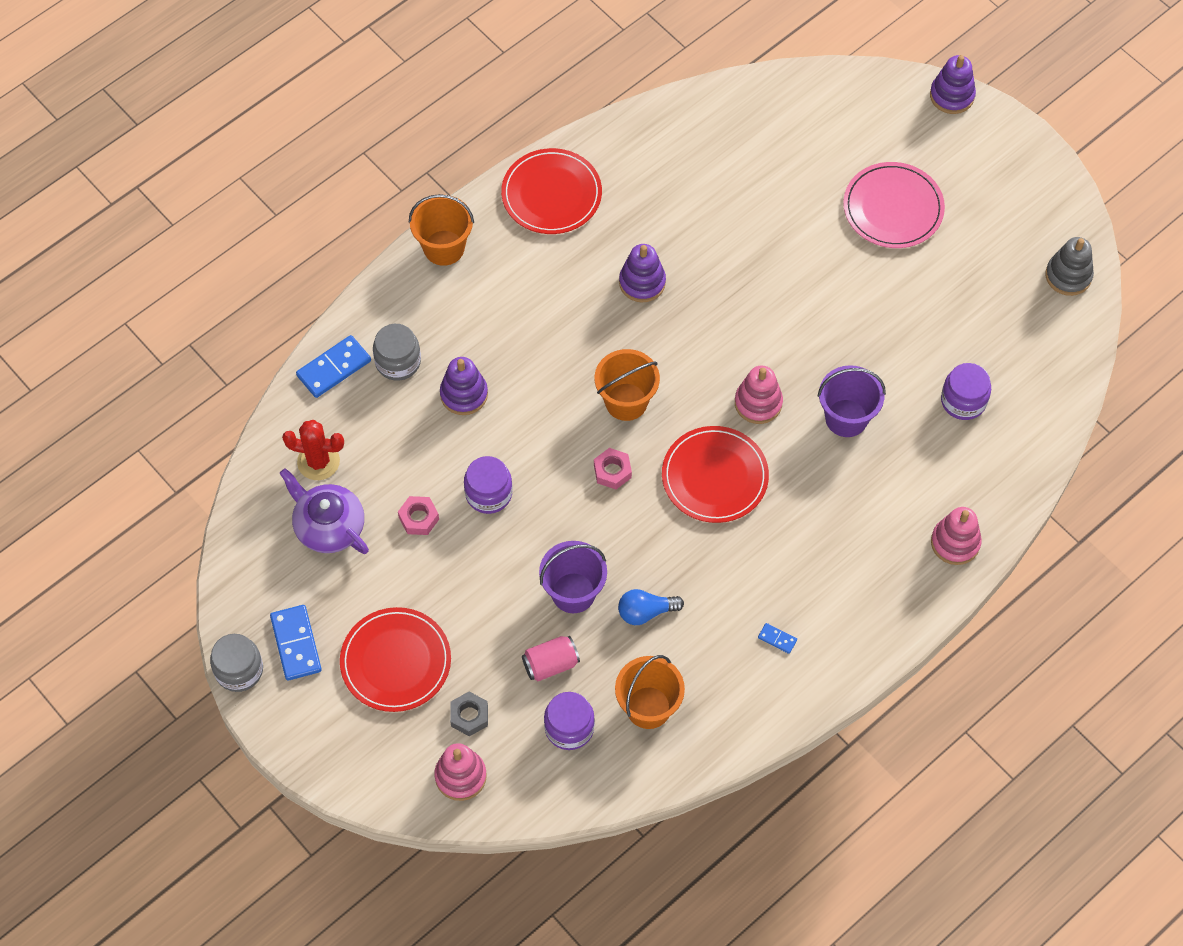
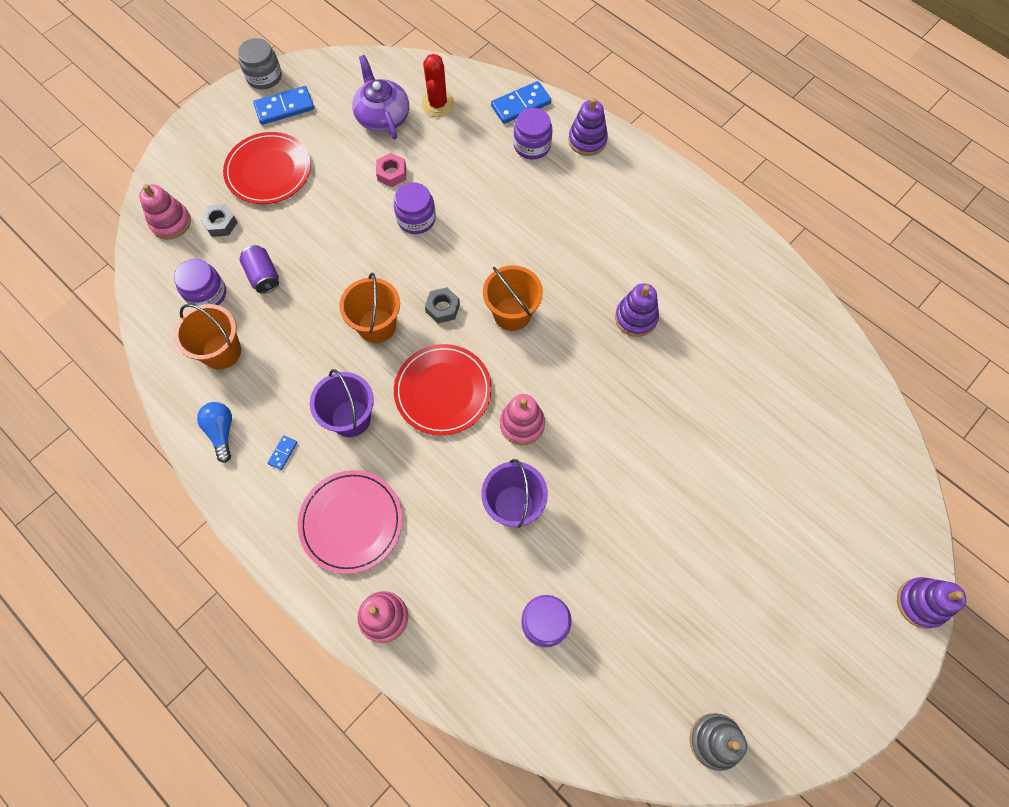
camera: 85 degrees right, 5 degrees up
purple teapot [280,468,369,554] -> purple teapot turned 60 degrees counterclockwise [352,55,409,139]
blue domino [296,335,371,398] -> blue domino turned 75 degrees counterclockwise [491,81,551,124]
grey jar [373,324,421,381] -> purple jar [513,108,553,159]
orange bucket [409,194,474,266] -> orange bucket moved to [339,273,400,343]
purple stacking toy [440,357,488,415] -> purple stacking toy moved to [568,98,608,156]
red plate [501,148,602,234] -> none
pink can [522,636,580,681] -> purple can [239,245,279,294]
purple bucket [539,541,607,613] -> purple bucket moved to [310,369,374,437]
pink nut [594,448,632,489] -> grey nut [425,287,460,323]
blue light bulb [618,589,684,625] -> blue light bulb moved to [197,402,232,463]
pink plate [843,162,945,248] -> pink plate moved to [298,470,403,574]

